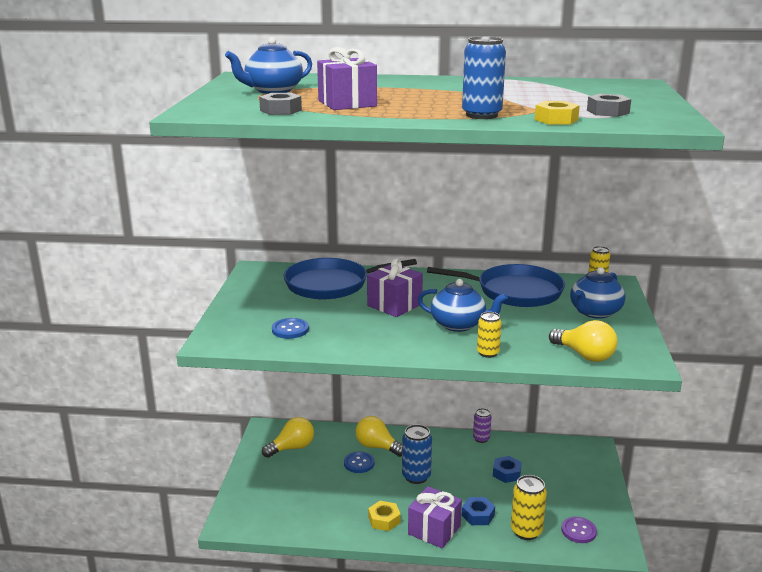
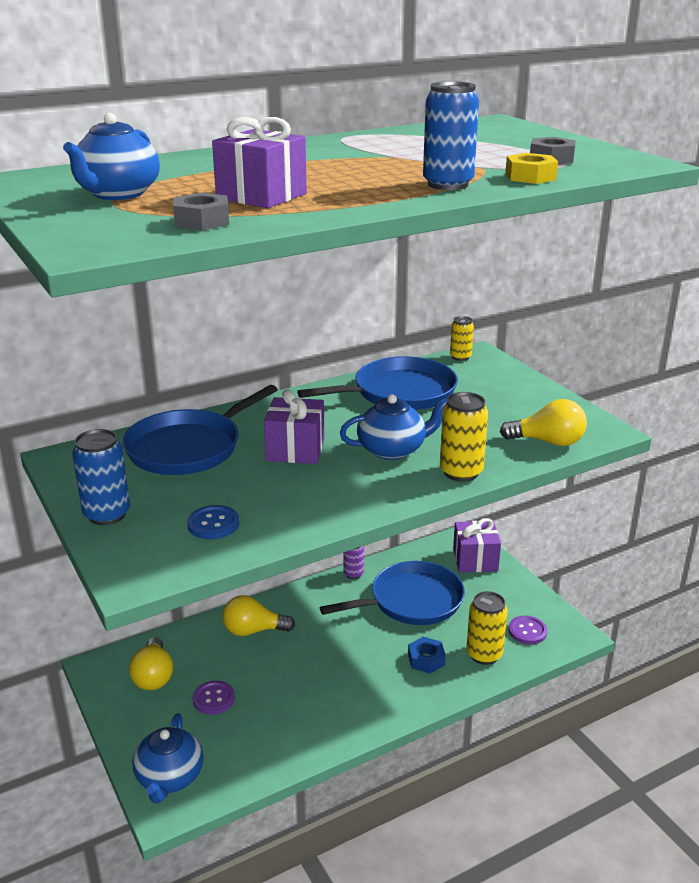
camera: 35 degrees left, 5 degrees up
yellow light bulb [262,417,314,458] -> yellow light bulb turned 150 degrees clockwise [129,637,173,690]
blue button [344,452,375,473] -> none
yellow nut [368,501,401,531] -> none
blue can [402,424,432,484] -> blue can moved to [72,429,130,525]
purple gift [408,486,462,549] -> purple gift moved to [453,518,501,573]
yellow can [477,312,502,358] -> yellow can [440,392,488,482], size x1.60
blue nut [493,456,522,483] -> blue pan [320,561,465,625]
blue teapot [570,267,626,319] -> blue teapot moved to [132,713,204,803]
none -> purple button [193,681,235,715]

